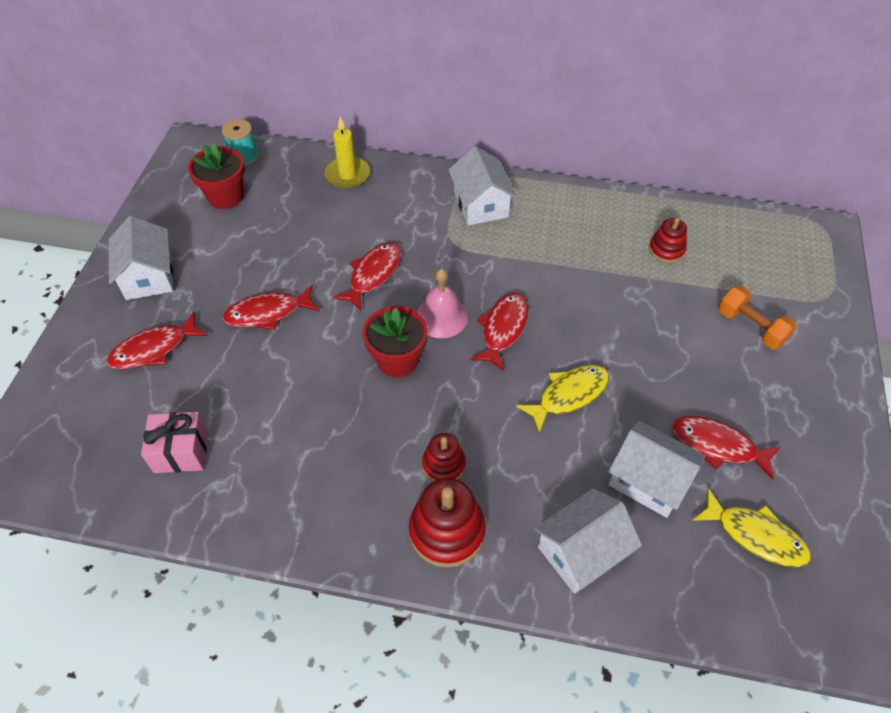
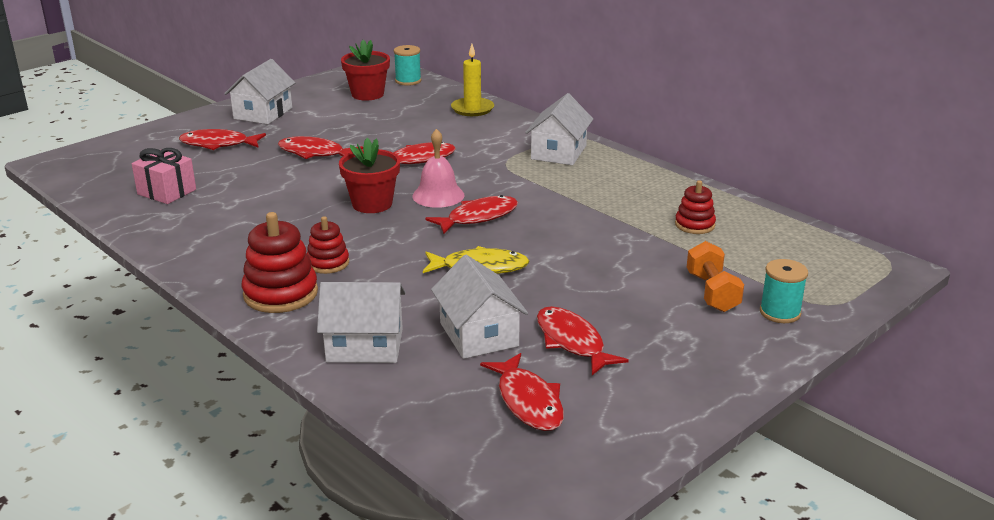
camera: 35 degrees right, 25 degrees down
yellow fish [692,488,811,568] -> red fish [480,353,564,431]
none -> turquoise spool [760,259,808,323]

